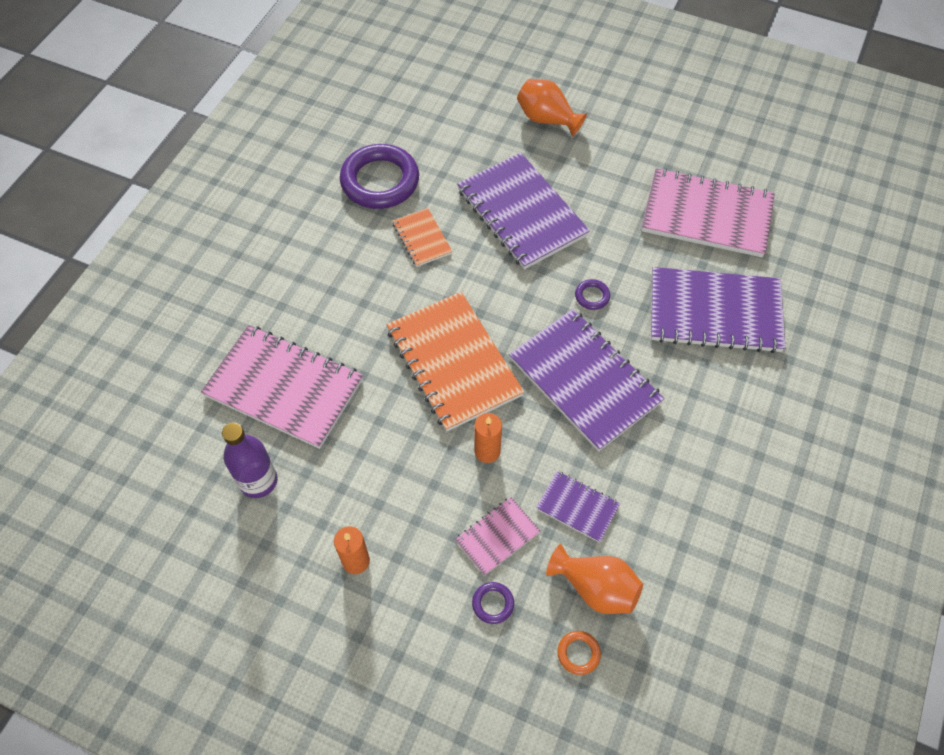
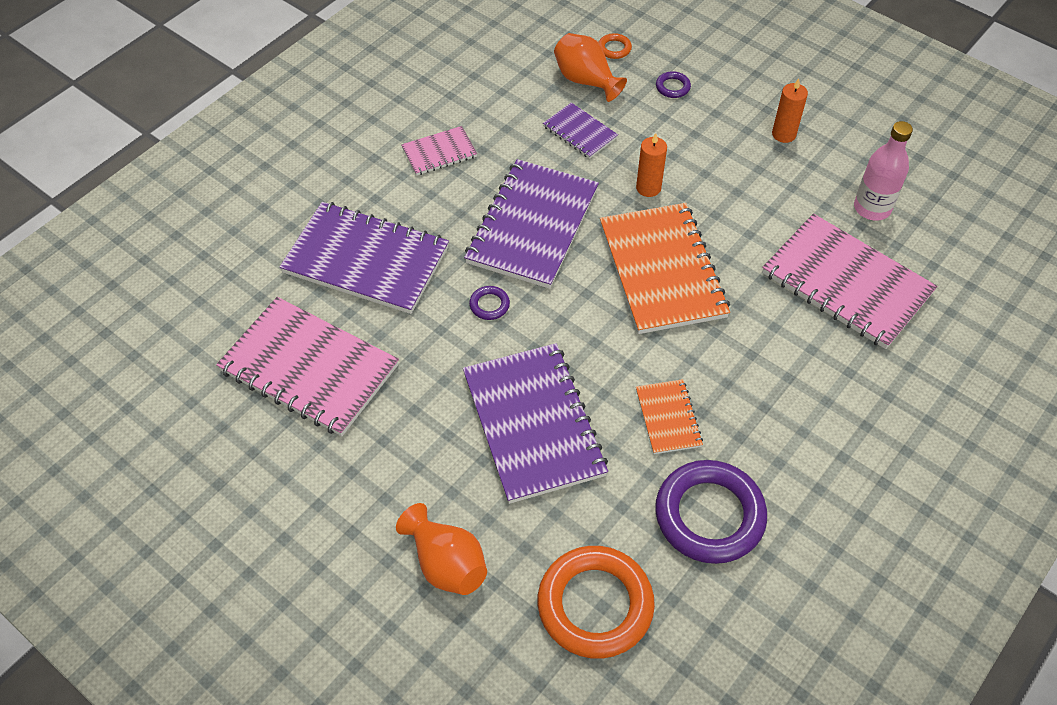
camera: 165 degrees left, 5 degrees down
purple bottle [222,423,278,498] -> pink bottle [854,121,913,221]
pink notebook [455,497,540,576] -> pink notebook moved to [401,126,477,176]
purple notebook [509,309,665,451] -> purple notebook turned 45 degrees clockwise [464,159,599,289]
none -> orange ring [538,546,655,659]

